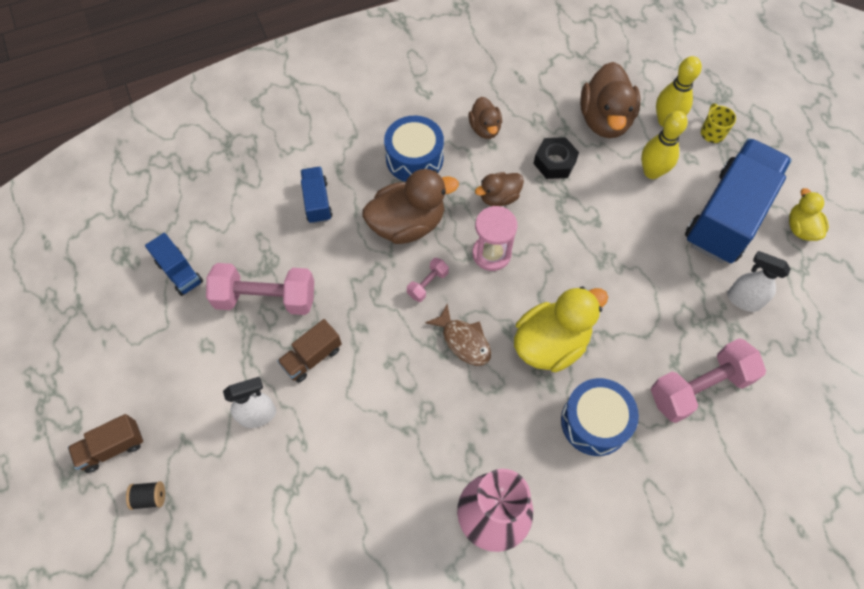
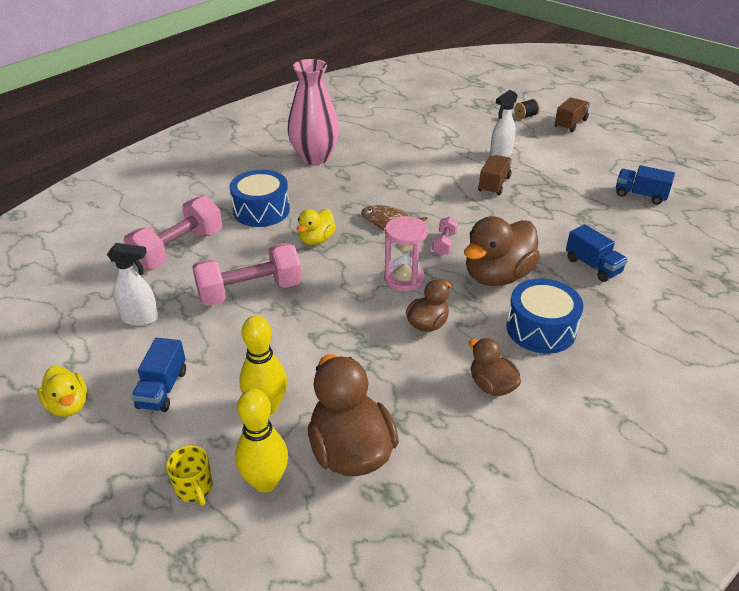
camera: 155 degrees right, 25 degrees down
pink dumbbell [206,263,314,315] -> pink dumbbell moved to [192,243,302,306]
yellow duck [514,286,608,372] -> yellow duck [296,209,336,245], size x0.56
black nut [533,137,579,179] -> none
blue truck [685,138,792,263] -> blue truck [131,338,186,412], size x0.46

